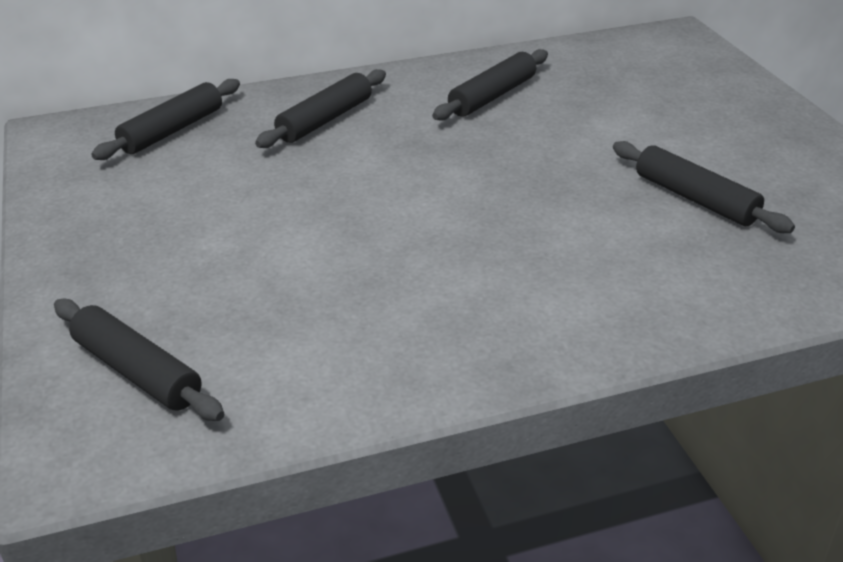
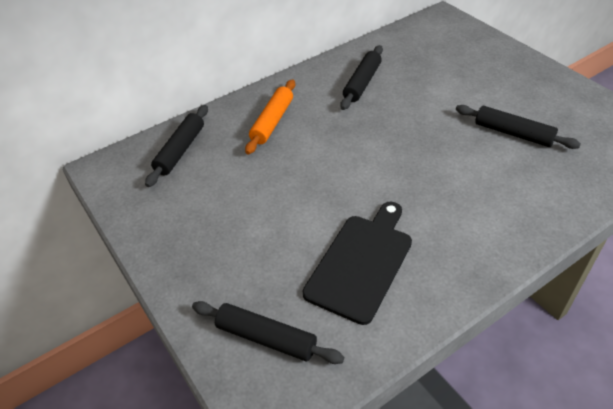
camera: 15 degrees left, 10 degrees up
black rolling pin [255,69,386,148] -> orange rolling pin [245,79,295,154]
none -> black cutting board [303,202,412,325]

